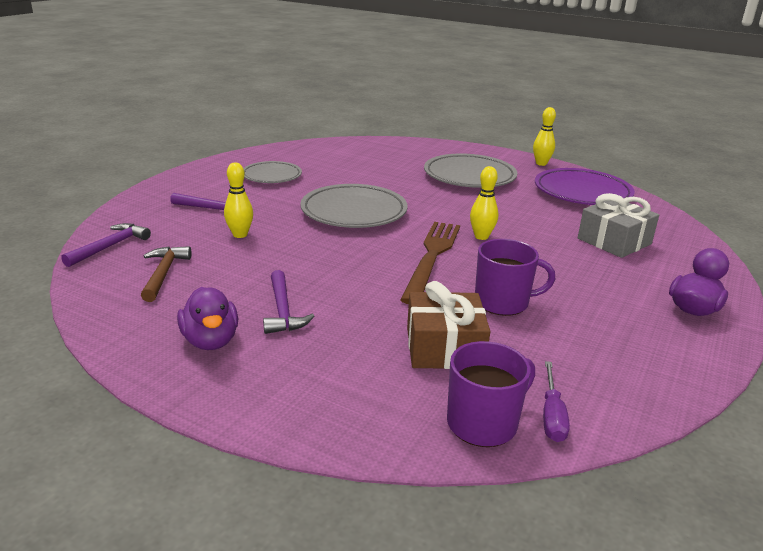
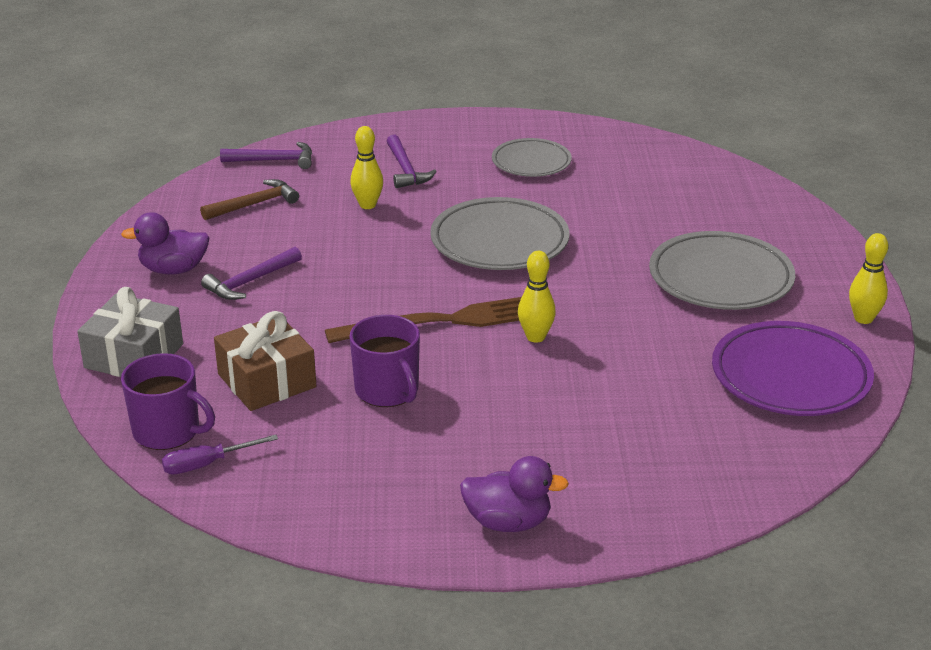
camera: 60 degrees right, 5 degrees up
purple duck [177,287,238,350] -> purple duck turned 45 degrees clockwise [121,212,210,274]
grey gift [578,193,659,258] -> grey gift moved to [77,287,183,377]

